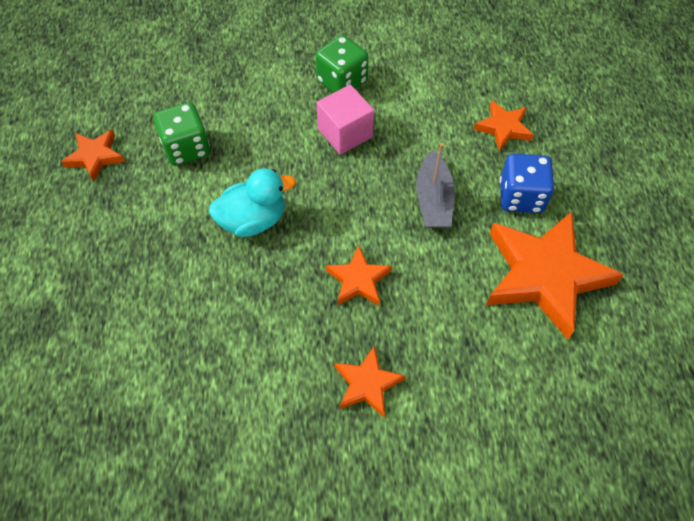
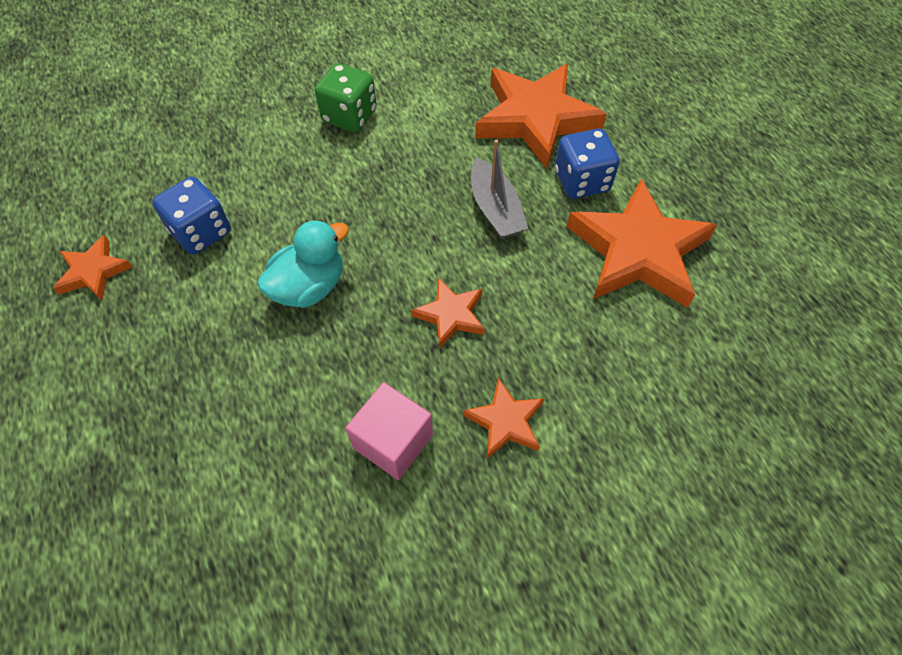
camera: 20 degrees left, 0 degrees up
green dice [154,102,210,166] -> blue dice [152,176,231,255]
pink cube [316,85,374,155] -> pink cube moved to [346,382,433,480]
orange star [474,100,534,151] -> orange star [475,64,607,169], size x2.03

